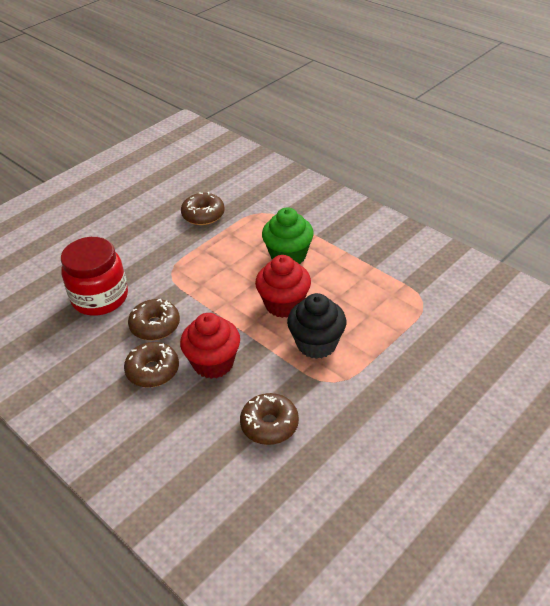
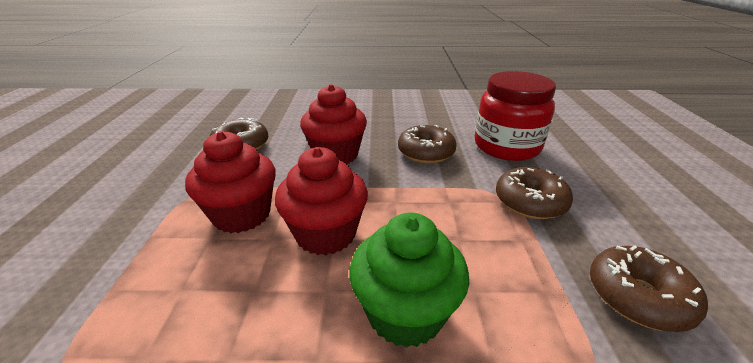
camera: 135 degrees right, 10 degrees down
brown donut [124,342,179,388] -> brown donut moved to [496,167,573,219]
black cupcake [287,293,346,359] -> red cupcake [185,131,276,233]

